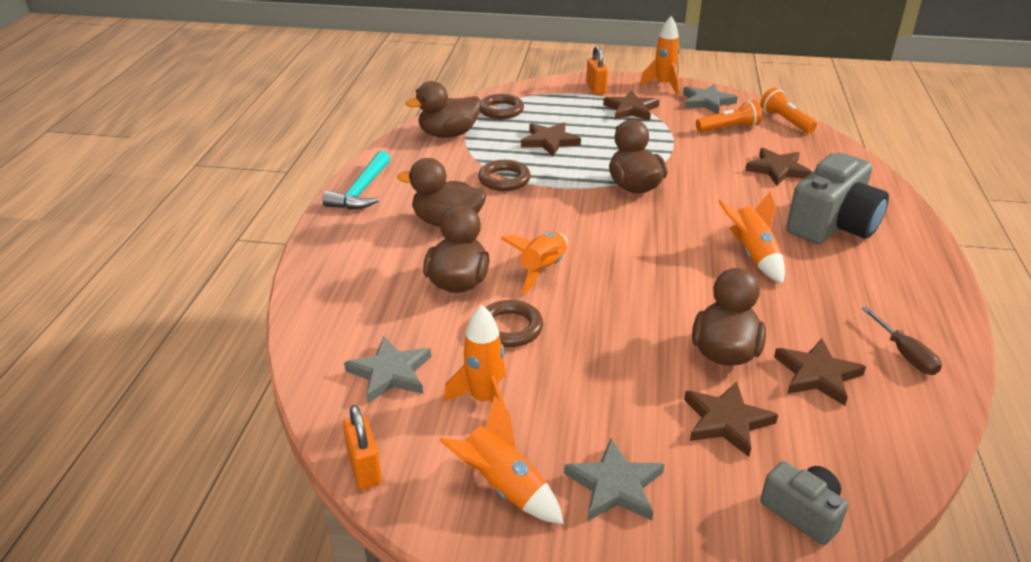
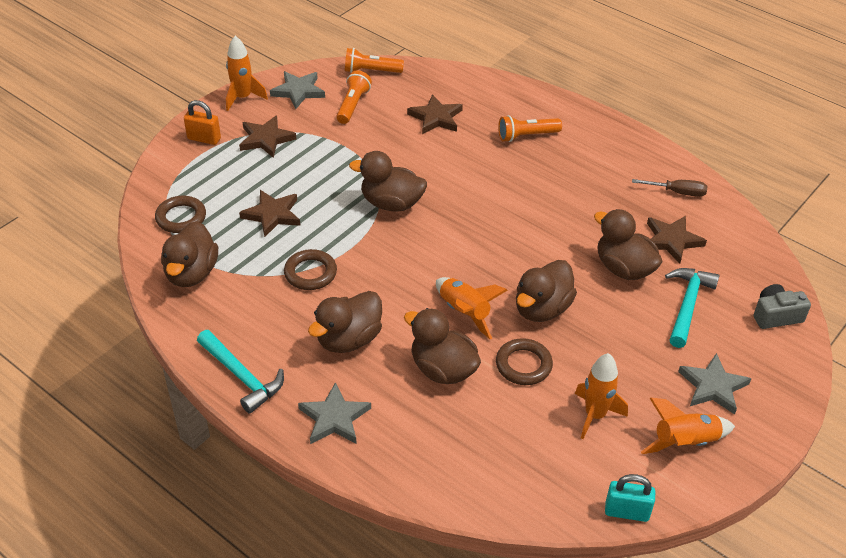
camera: 60 degrees left, 10 degrees up
orange padlock [343,405,382,490] -> turquoise padlock [605,474,655,522]
grey star [344,336,431,403] -> grey star moved to [298,382,371,444]
brown star [684,382,778,457] -> turquoise hammer [665,268,720,348]
orange rocket [718,192,785,284] -> none
grey camera [786,153,889,244] -> orange flashlight [498,115,562,142]
none -> brown duck [516,260,577,322]

